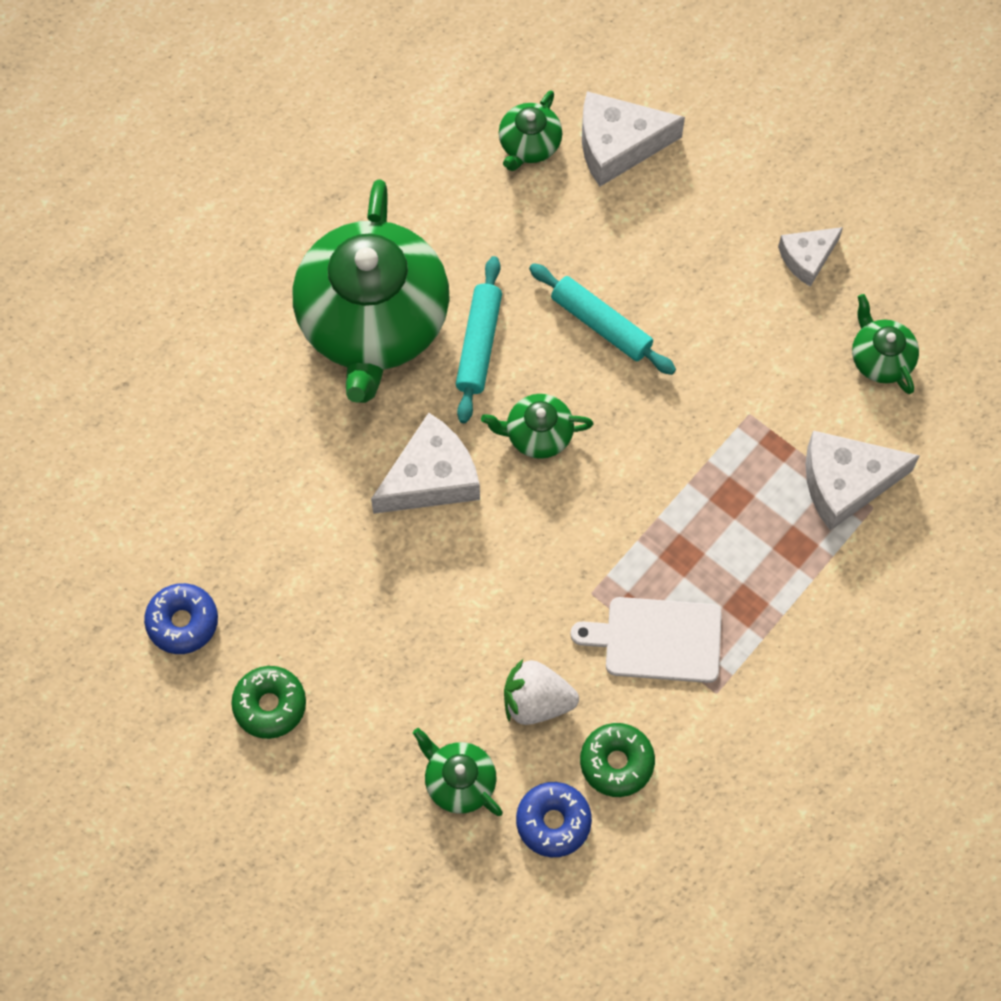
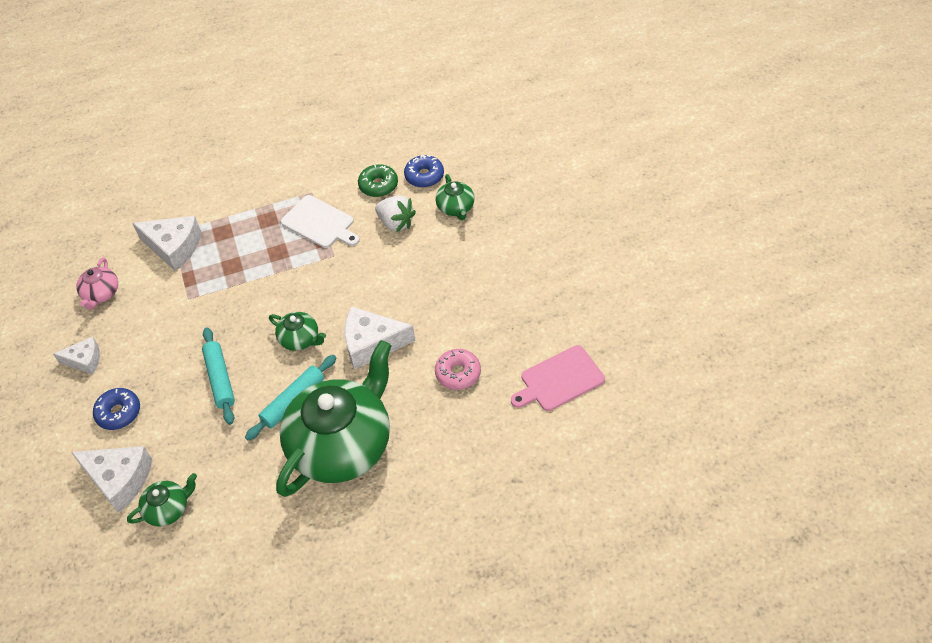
camera: 145 degrees left, 15 degrees down
blue donut [144,583,218,654] -> blue donut moved to [93,388,140,430]
green donut [231,666,306,739] -> none
green teapot [852,294,919,394] -> pink teapot [76,257,118,310]
none -> pink donut [435,349,481,390]
none -> pink cutting board [511,345,605,411]

